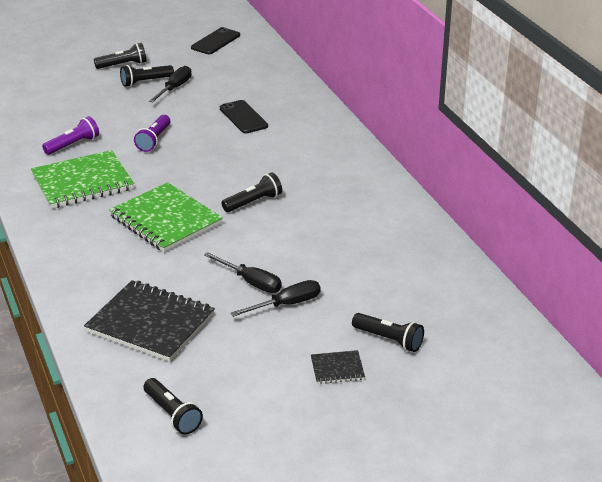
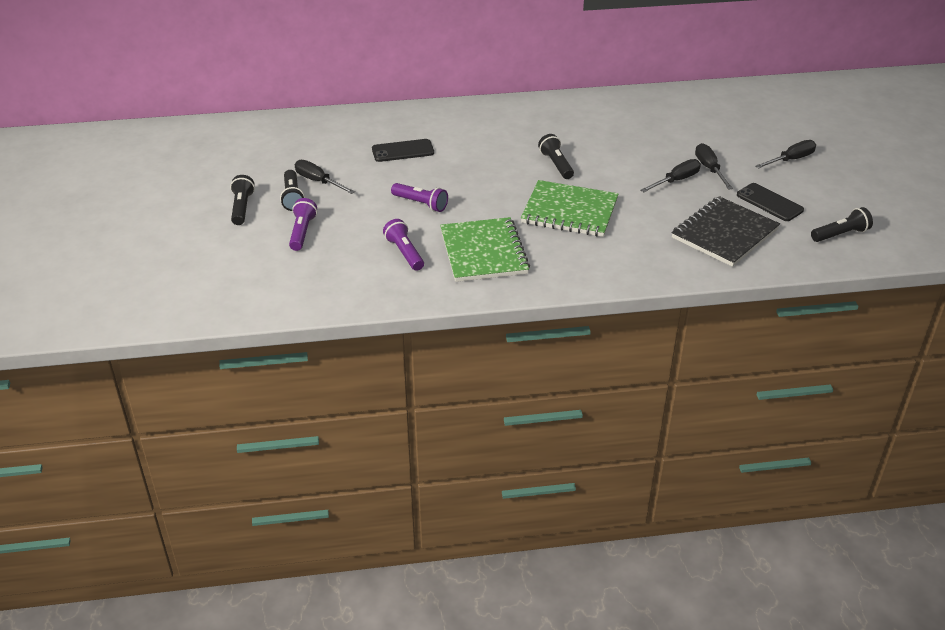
camera: 75 degrees left, 5 degrees up
green notebook [109,182,223,252] -> green notebook turned 45 degrees clockwise [521,180,619,237]
black phone [191,27,240,54] -> black phone moved to [737,183,804,221]
black notebook [311,350,365,384] -> black screwdriver [755,140,816,168]
black flashlight [352,313,424,352] -> none
none -> purple flashlight [289,198,317,251]

